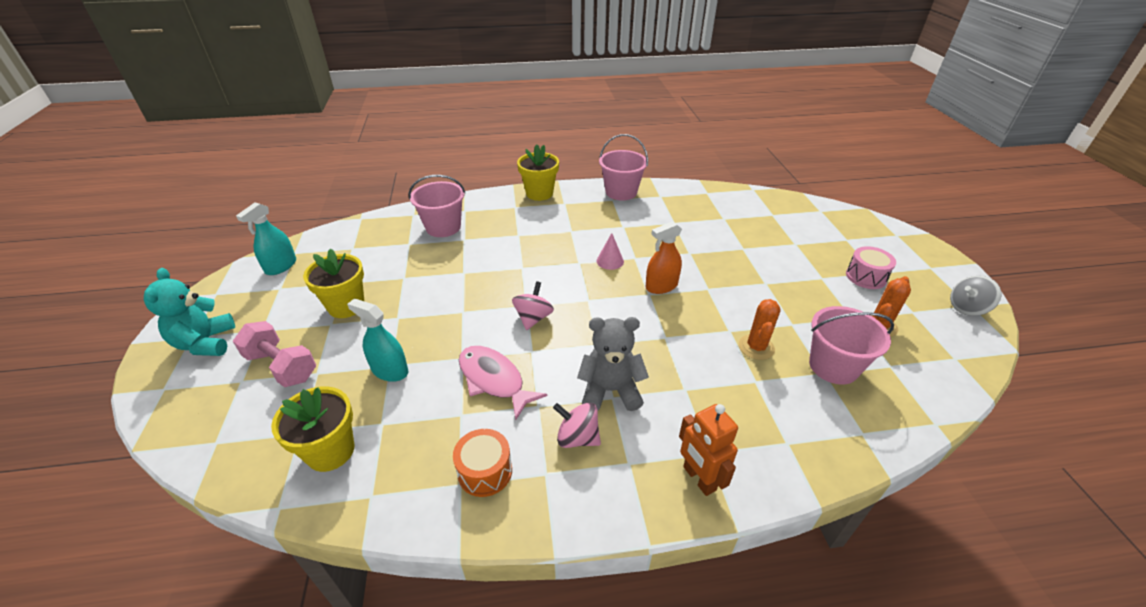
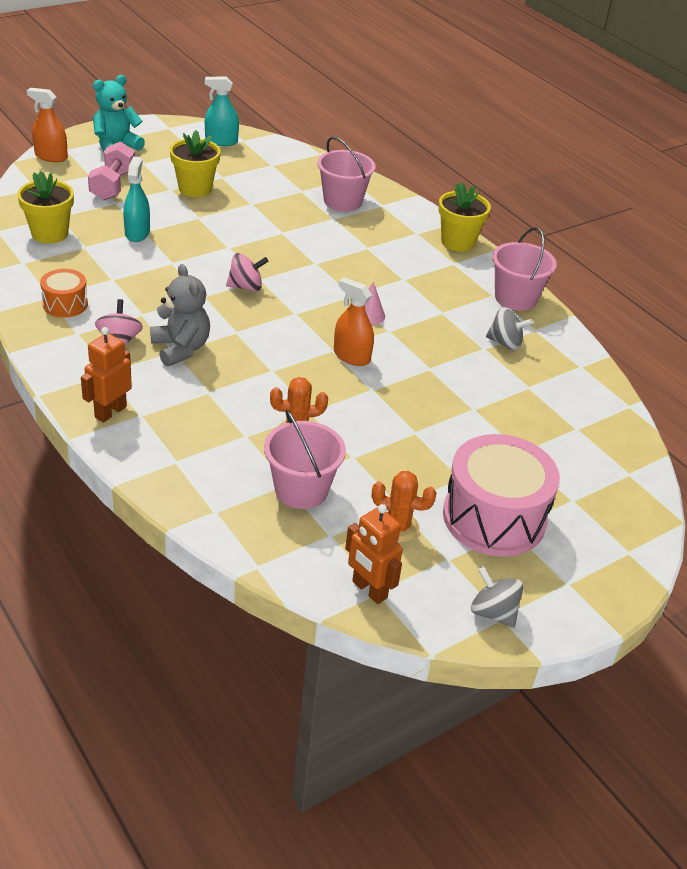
camera: 60 degrees right, 0 degrees up
pink fish [459,346,547,420] -> none
pink drum [846,246,896,289] -> pink drum [443,434,560,557], size x1.99
none -> orange spray bottle [27,88,68,162]
none -> orange robot [345,504,403,604]
none -> grey spinning top [486,307,533,350]

